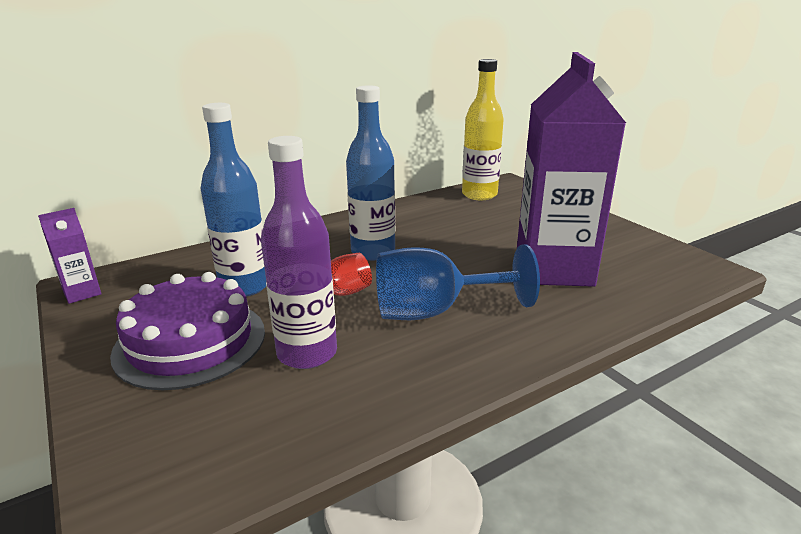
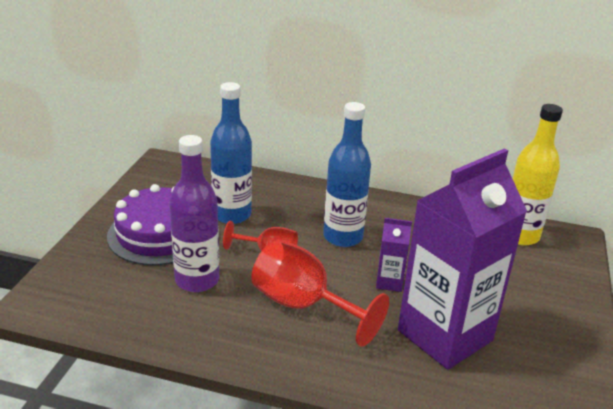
camera: 45 degrees right, 5 degrees up
purple carton [38,208,101,304] -> purple carton moved to [376,218,412,292]
blue goblet [376,244,540,320] -> red goblet [251,239,389,347]

